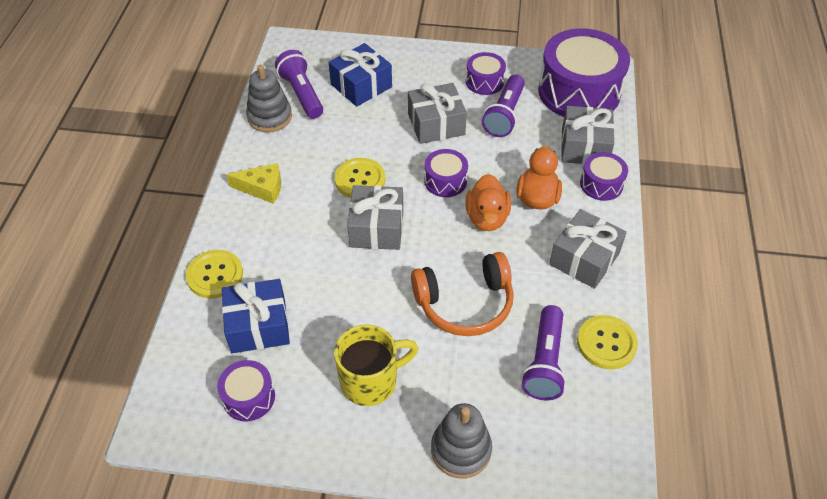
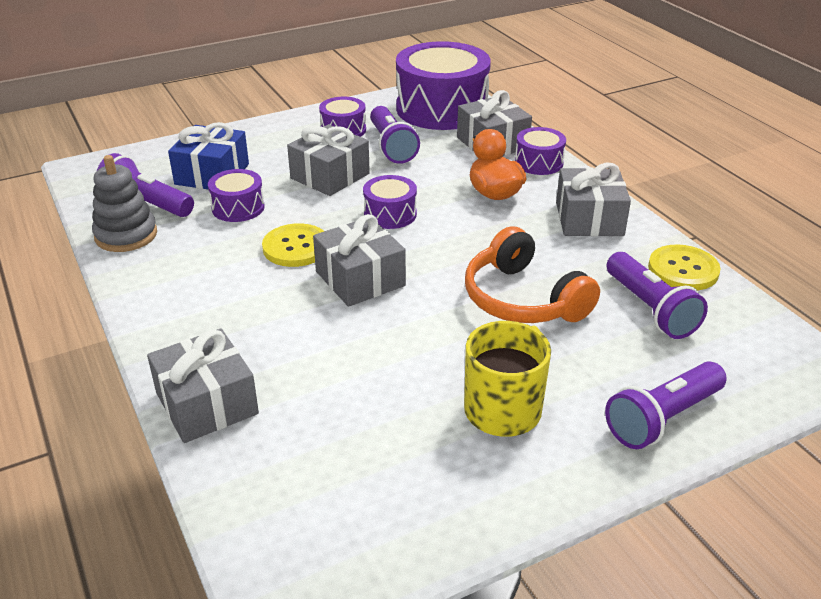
camera: 35 degrees left, 15 degrees down
yellow button [186,250,243,298] -> grey gift [147,328,259,443]
purple drum [217,360,275,421] -> purple drum moved to [208,169,265,222]
blue gift [222,279,290,353] -> none
yellow cheese [226,163,281,204] -> none
orange headphones [411,252,514,336] -> orange headphones turned 105 degrees clockwise [465,226,600,323]
grey stacking toy [431,403,492,478] -> purple flashlight [605,361,727,449]
orange duck [465,174,511,231] -> none

